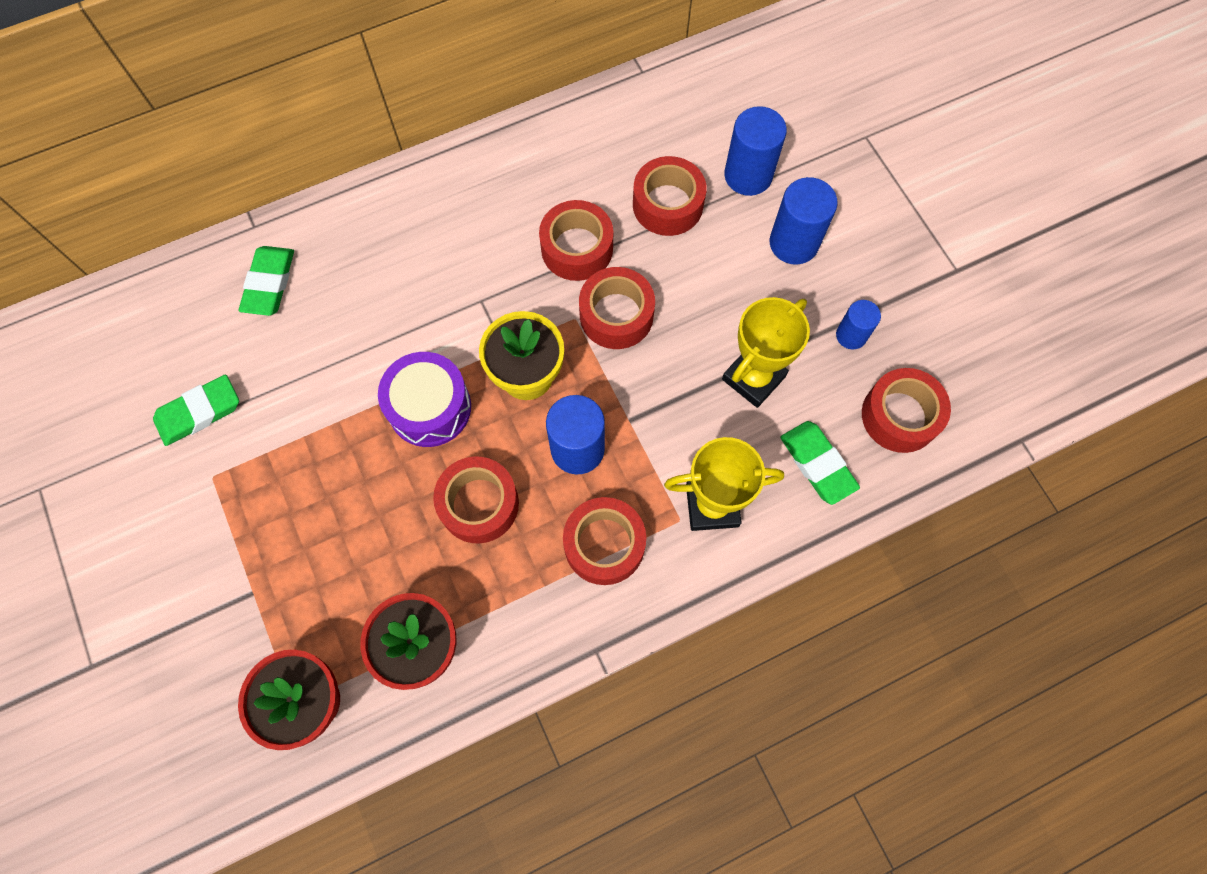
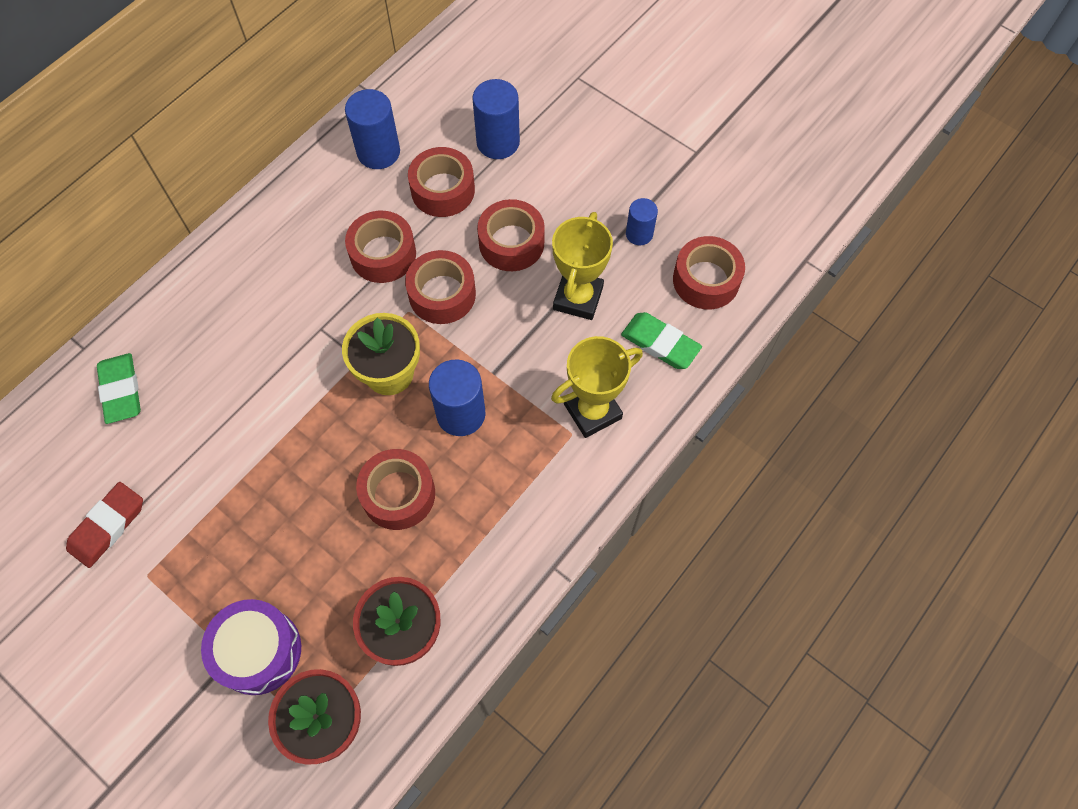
camera: 25 degrees left, 5 degrees down
green eraser [153,374,239,446] -> red eraser [66,482,143,568]
purple drum [378,352,471,447] -> purple drum moved to [201,599,301,695]
red tape [563,497,646,585] -> red tape moved to [477,199,545,271]
blue cylinder [770,177,838,265] -> blue cylinder moved to [345,89,400,169]

